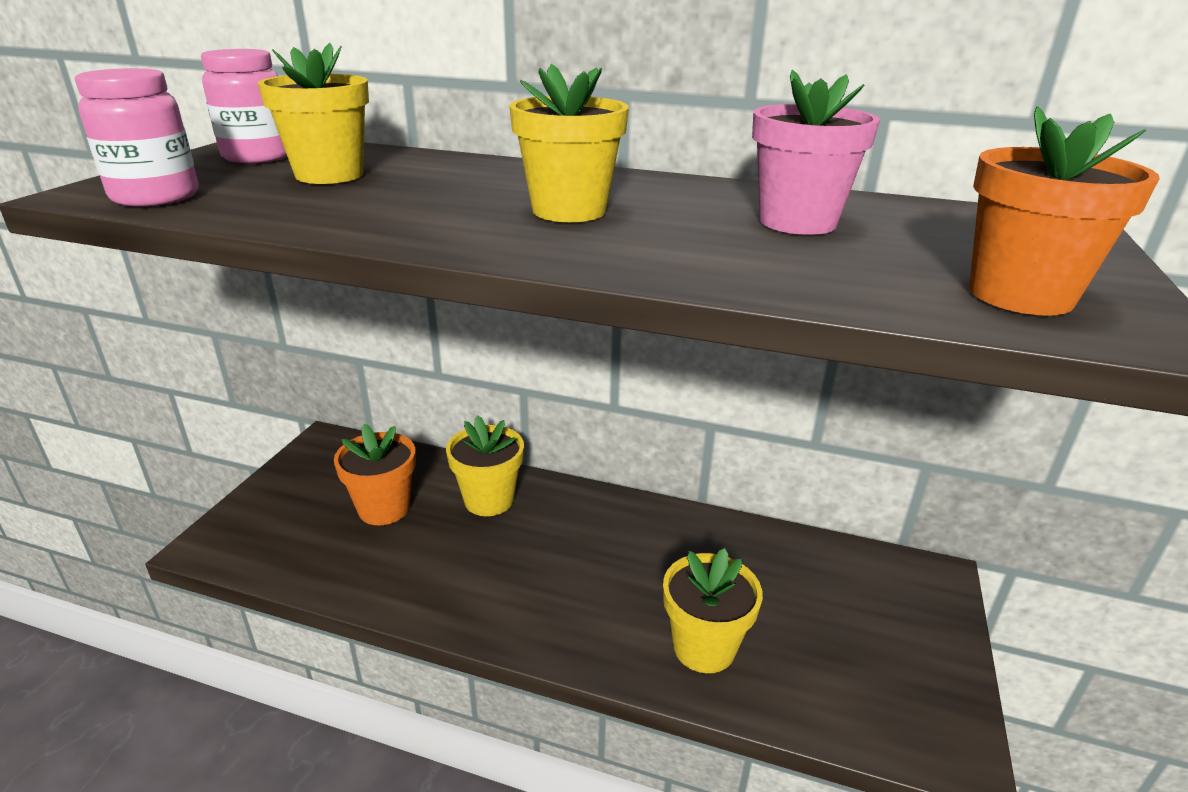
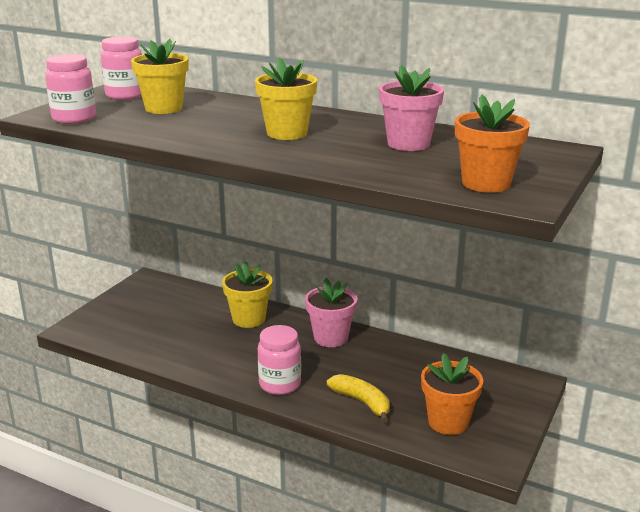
camera: 10 degrees right, 5 degrees down
orange flower pot [334,423,416,525] -> orange flower pot moved to [421,353,483,435]
yellow flower pot [663,548,763,673] -> yellow banana [327,374,390,423]
none -> pink jar [258,325,301,395]
none -> pink flower pot [305,278,357,347]

